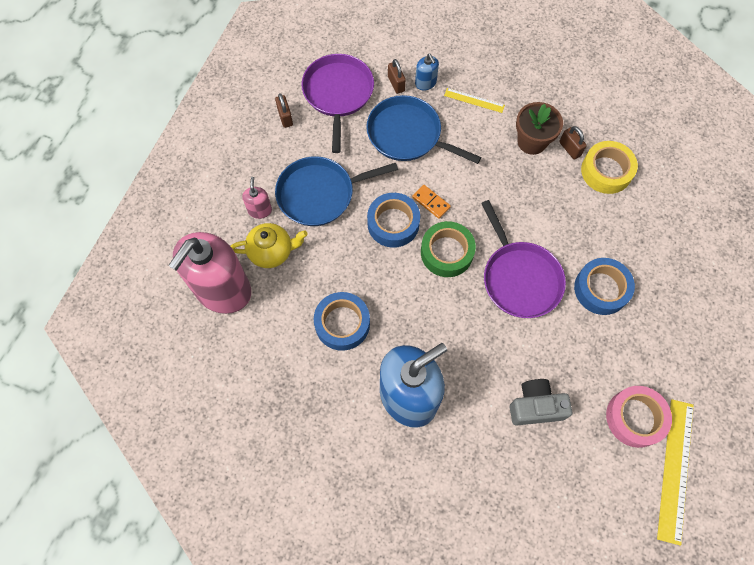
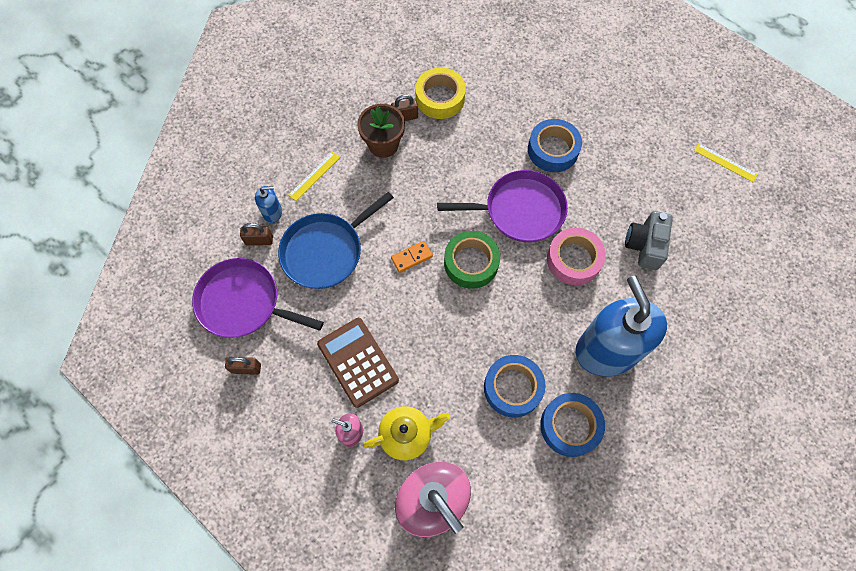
camera: 70 degrees left, 0 degrees up
yellow teapot [230,223,308,268] -> yellow teapot turned 60 degrees clockwise [363,406,450,460]
blue pan [275,156,398,226] -> brown calculator [317,318,399,408]
blue tape [367,193,420,248] -> blue tape moved to [540,393,605,457]
pink tape [606,386,672,448] -> pink tape moved to [547,228,606,285]
yellow ruler [657,399,694,546] -> yellow ruler [694,144,758,182], size x0.53

